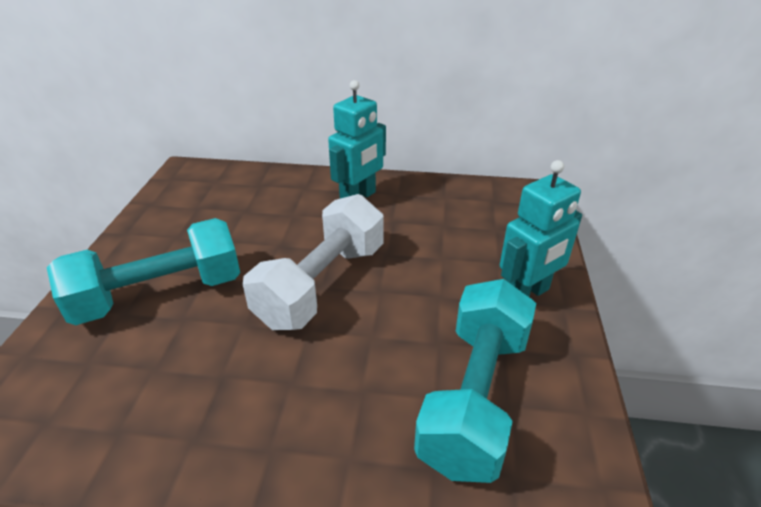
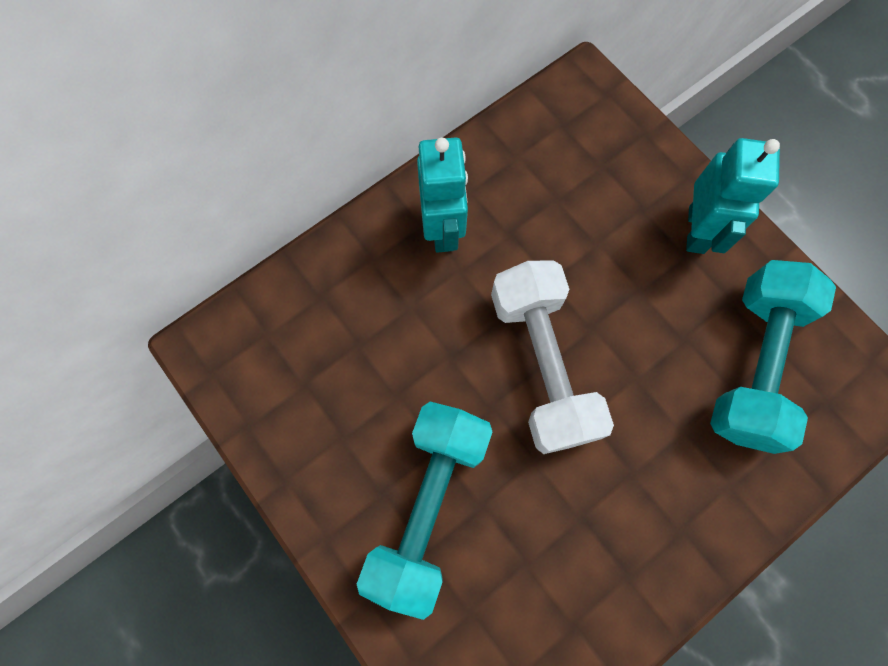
camera: 45 degrees left, 35 degrees up
turquoise dumbbell [414,279,536,483] -> turquoise dumbbell turned 45 degrees clockwise [710,260,836,454]

